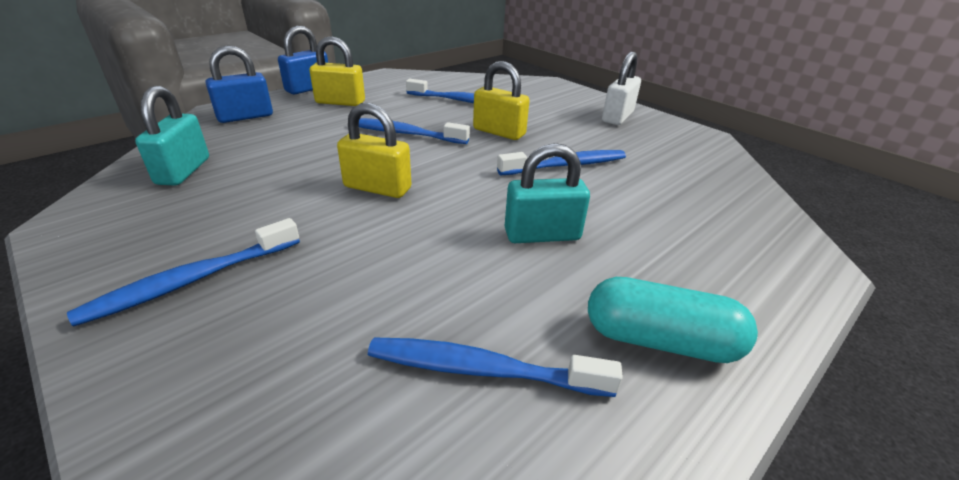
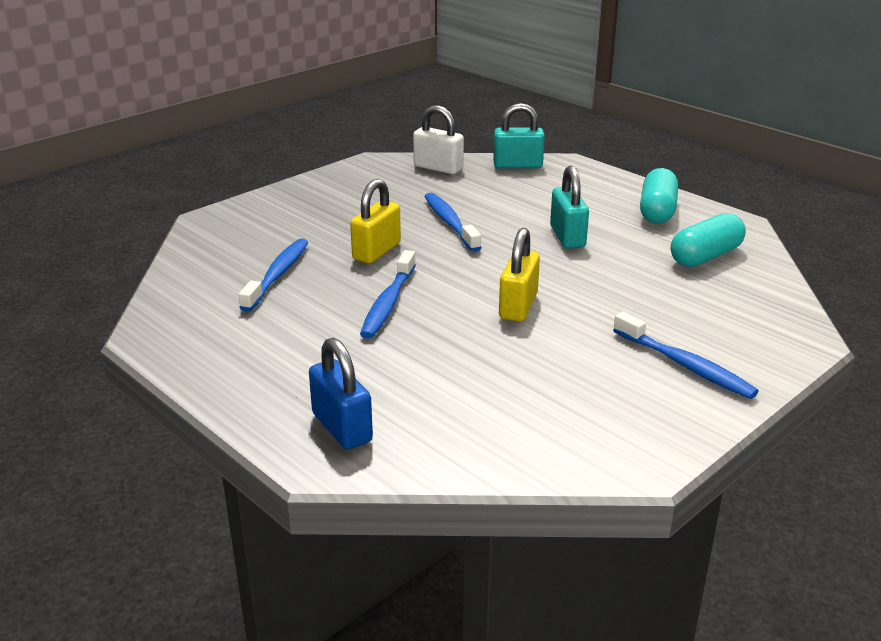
camera: 90 degrees left, 5 degrees down
turquoise padlock [135,86,209,186] -> turquoise padlock moved to [493,103,545,168]
blue padlock [278,26,328,94] -> none
yellow padlock [309,36,365,106] -> none
blue toothbrush [368,337,623,397] -> turquoise capsule [671,213,746,267]
white padlock [602,52,641,125] -> white padlock moved to [413,105,464,174]

